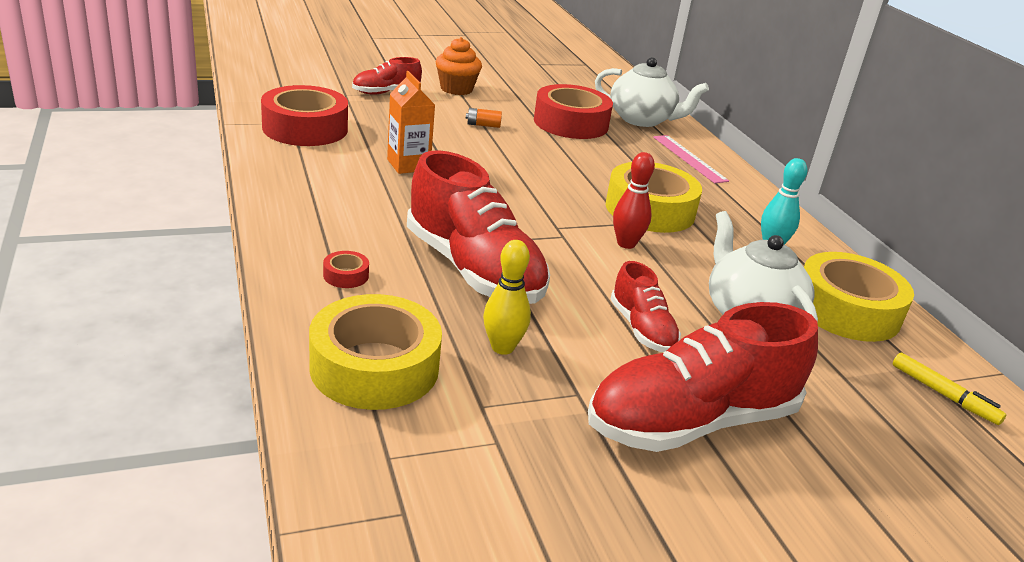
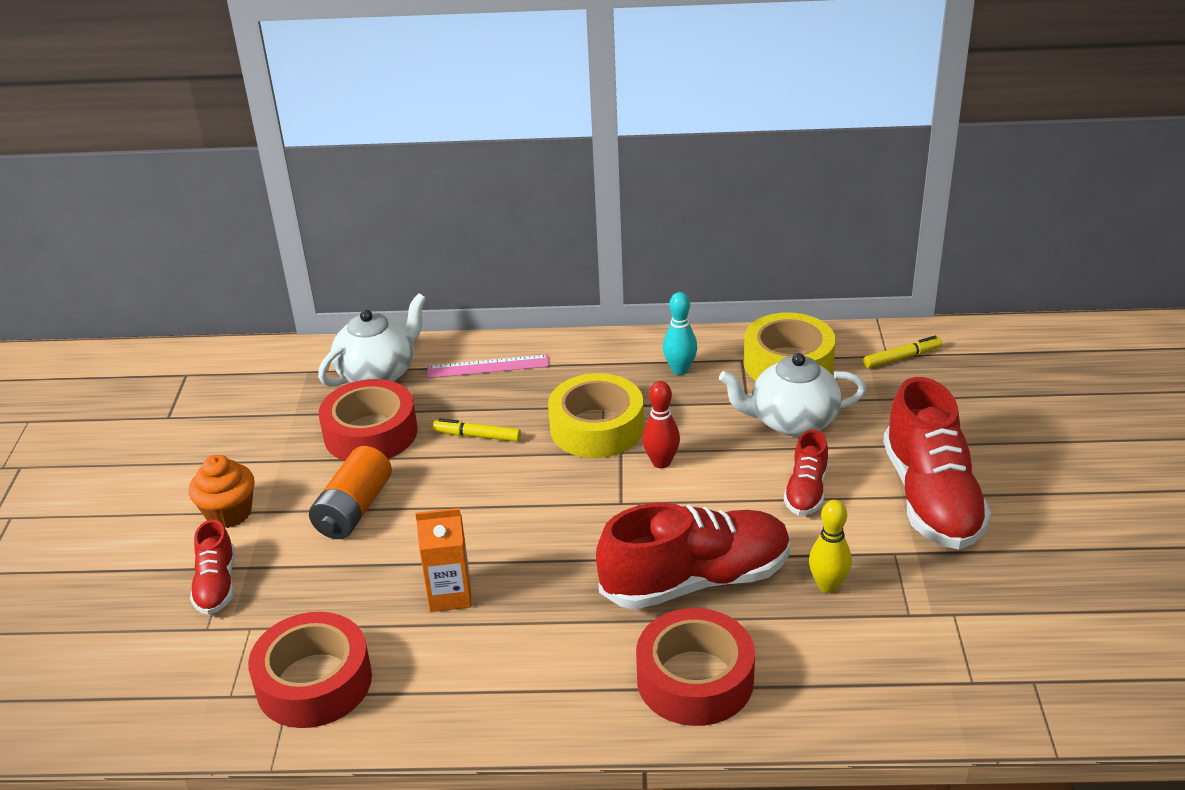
camera: 65 degrees left, 5 degrees up
yellow tape [309,294,442,410] -> none
red tape [323,251,369,288] -> red tape [636,608,755,726], size x2.47
orange battery [466,108,502,128] -> orange battery [309,446,392,539], size x2.20
red shoe [611,261,681,352] -> red shoe turned 105 degrees clockwise [784,430,828,516]
none -> yellow marker [433,418,521,442]

